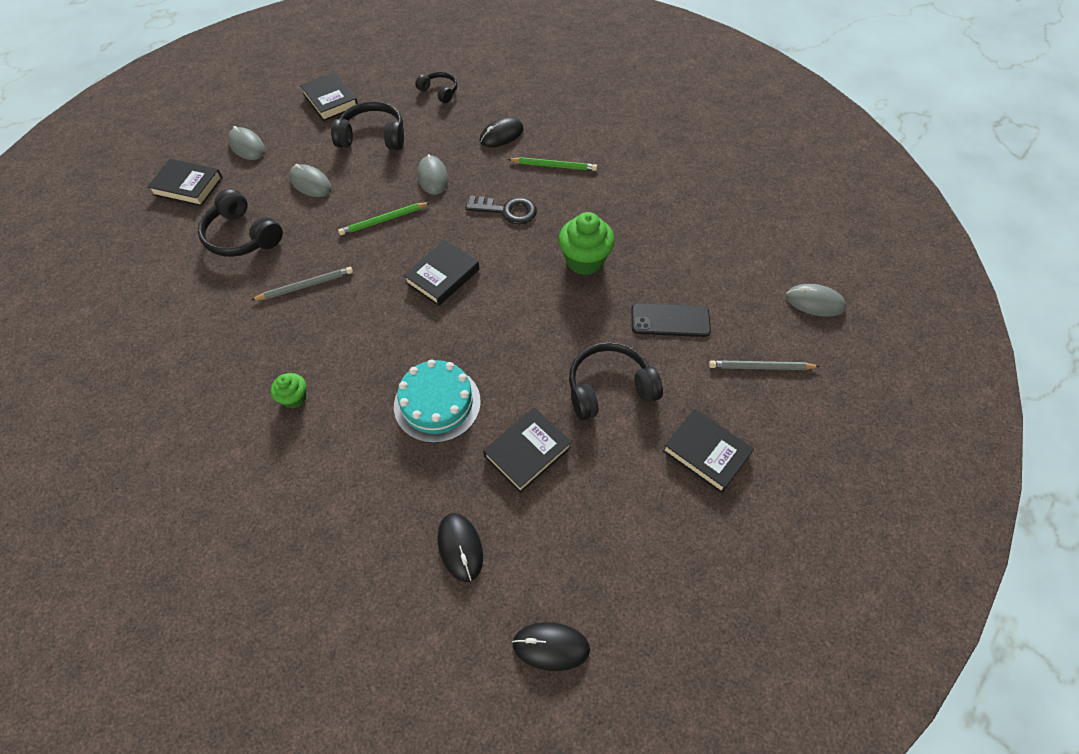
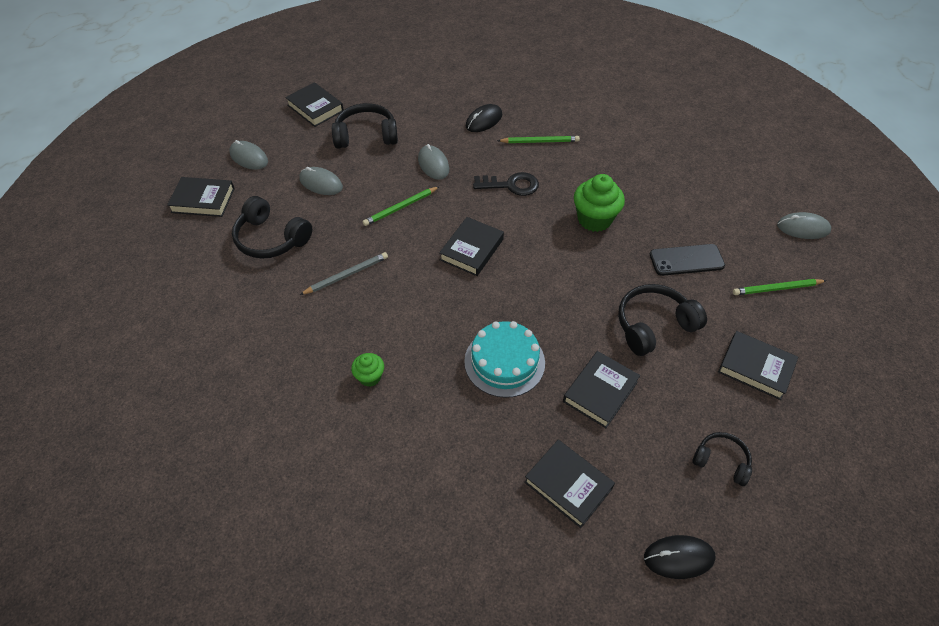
camera: 10 degrees left, 5 degrees down
black headphones [415,72,457,103] -> black headphones moved to [693,432,752,486]
black mouse [438,513,483,582] -> black book [524,440,615,528]
grey pencil [709,360,820,370] -> green pencil [733,279,827,295]

